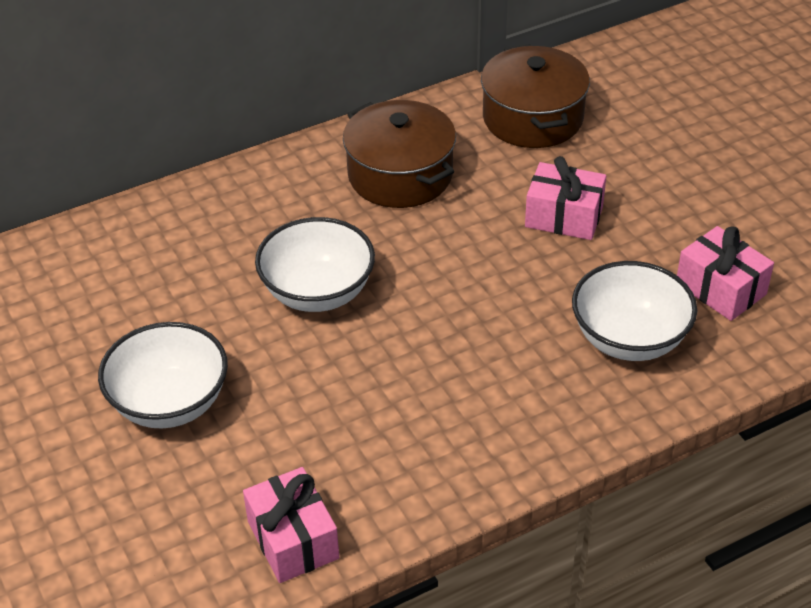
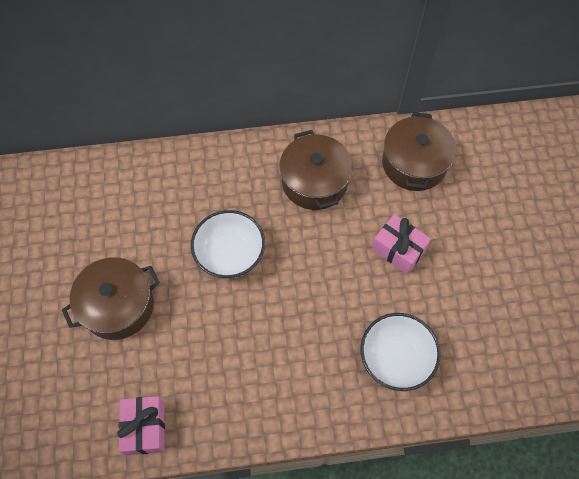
camera: 20 degrees right, 20 degrees up
white bowl [98,322,228,428] -> brown pot [62,257,160,340]
pink gift [677,226,774,321] -> none

